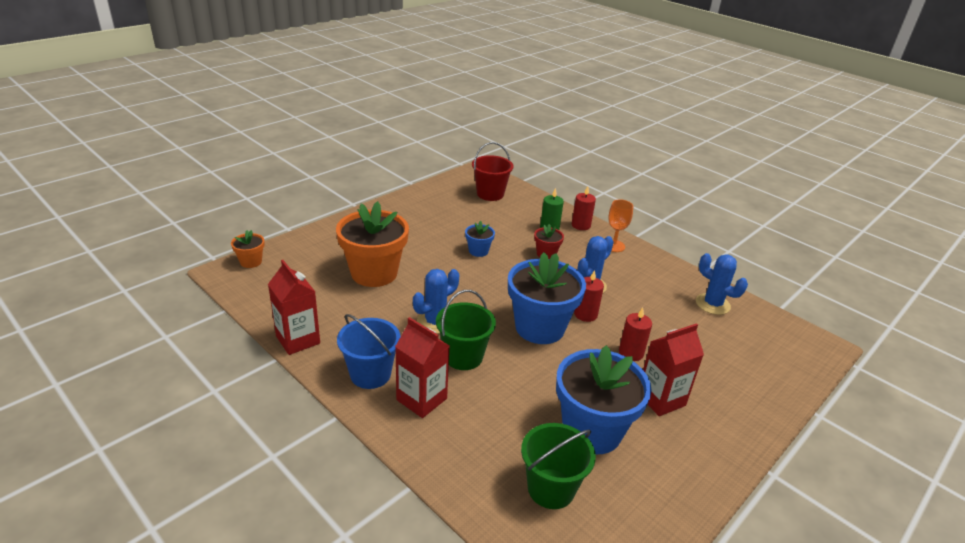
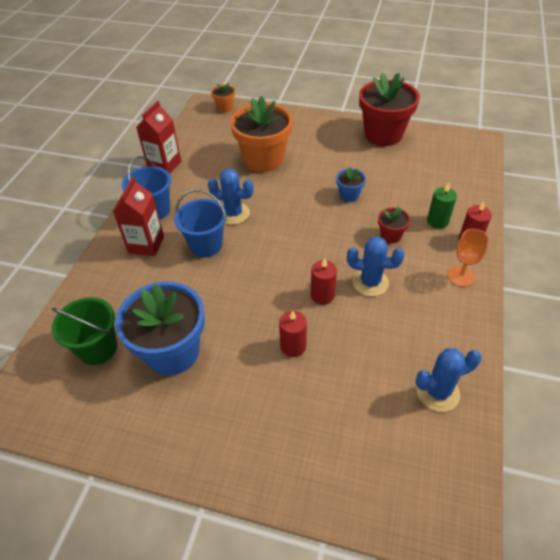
camera: 65 degrees right, 15 degrees up
green bucket [436,290,496,370] -> blue bucket [174,189,227,257]
red bucket [472,142,514,201] -> none
blue flower pot [508,252,586,344] -> none
red carton [643,323,704,416] -> none
blue cactus [696,253,748,315] -> blue cactus turned 60 degrees clockwise [416,348,482,412]
none -> red flower pot [359,73,420,146]

